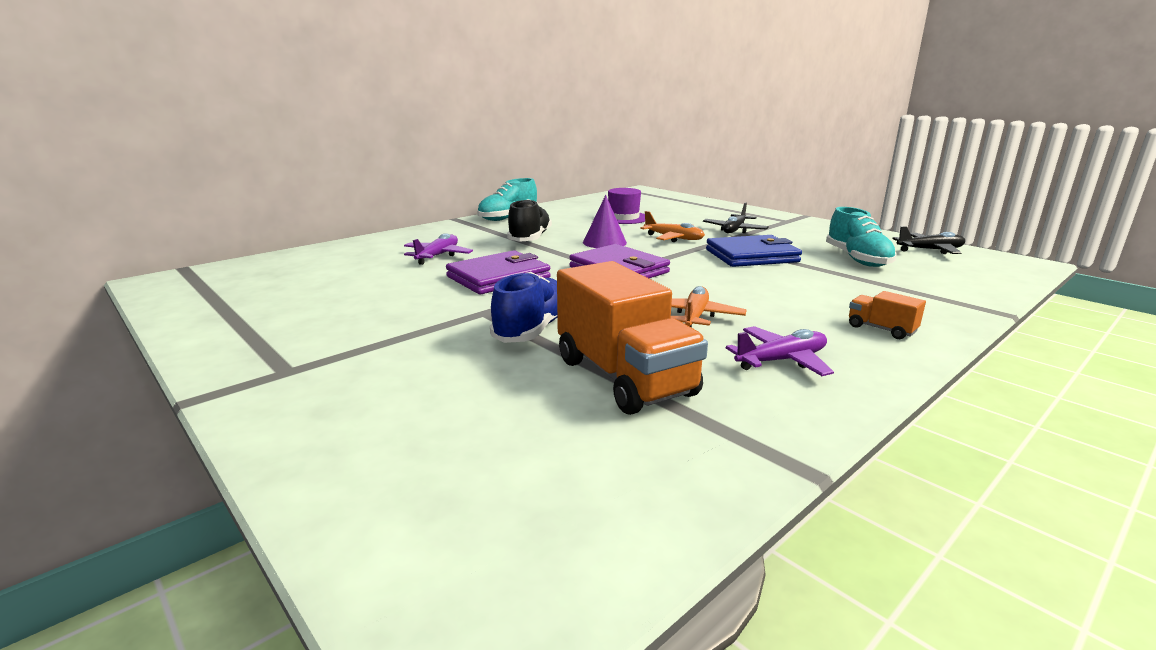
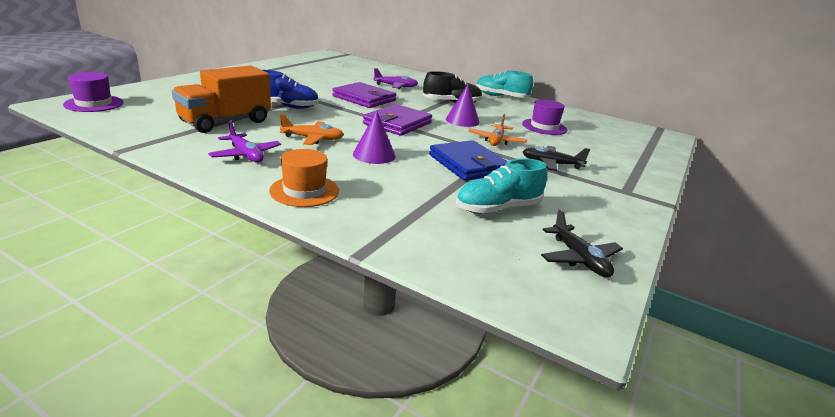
camera: 70 degrees right, 5 degrees up
orange truck [849,291,926,339] -> orange hat [269,149,339,207]
none -> purple hat [63,72,124,112]
none -> purple cone [353,111,396,164]

